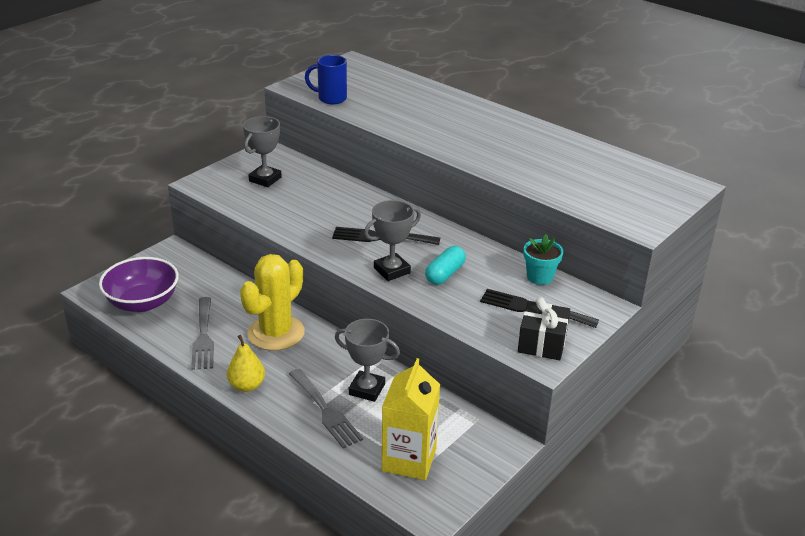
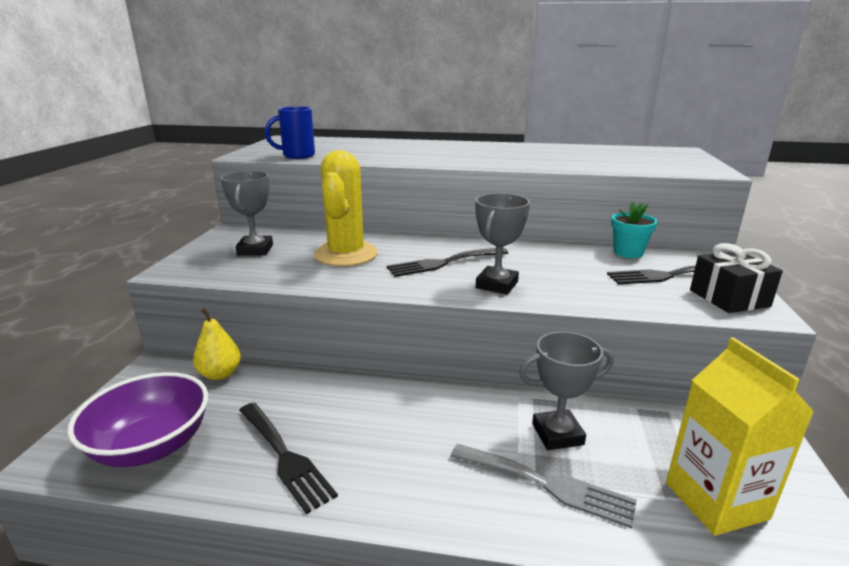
camera: 30 degrees left, 10 degrees down
grey fork [191,297,214,370] -> black fork [239,403,338,514]
yellow pear [227,335,265,392] -> yellow pear moved to [193,308,241,380]
yellow cactus [240,254,305,351] -> yellow cactus moved to [314,150,378,266]
turquoise capsule [425,246,466,285] -> none

